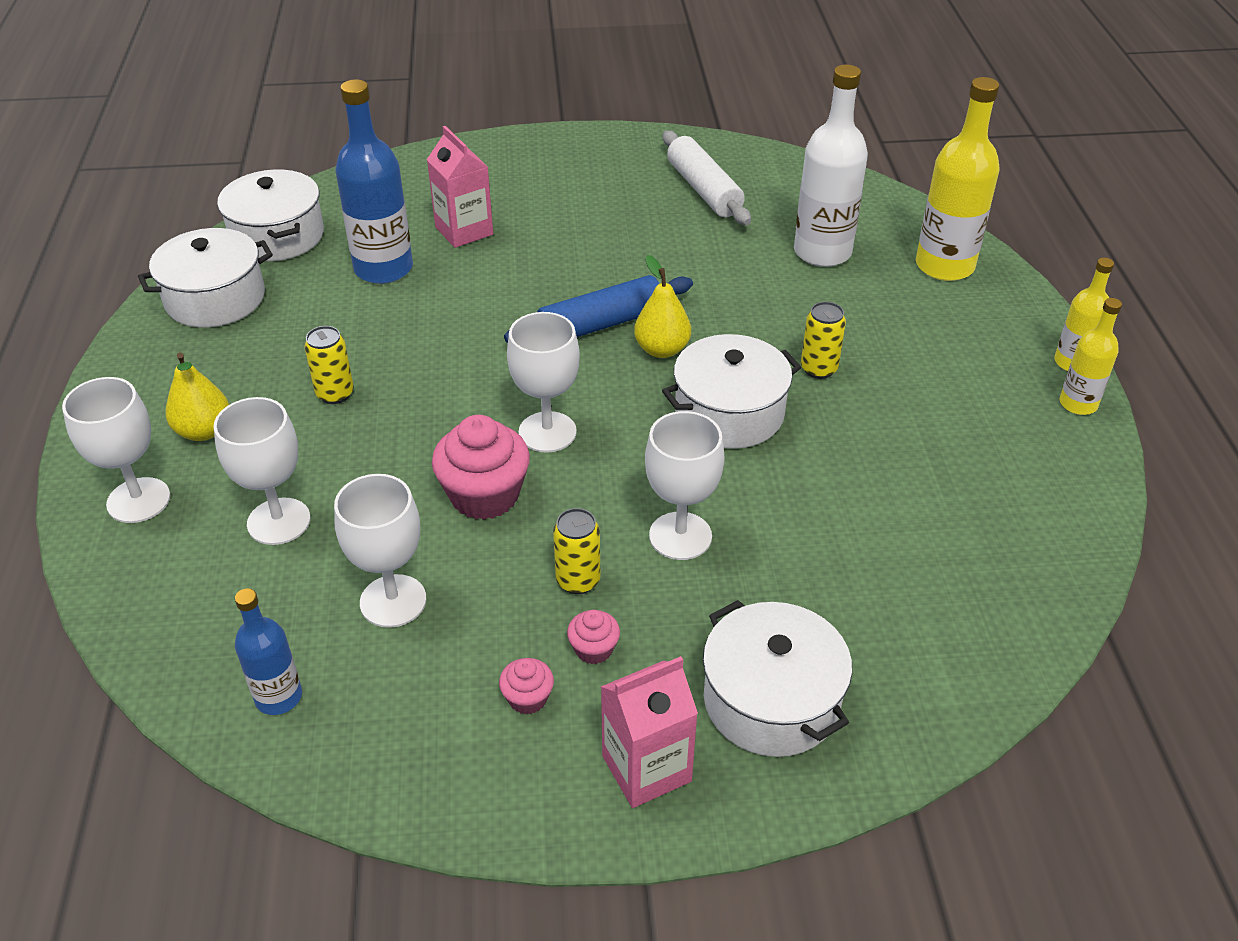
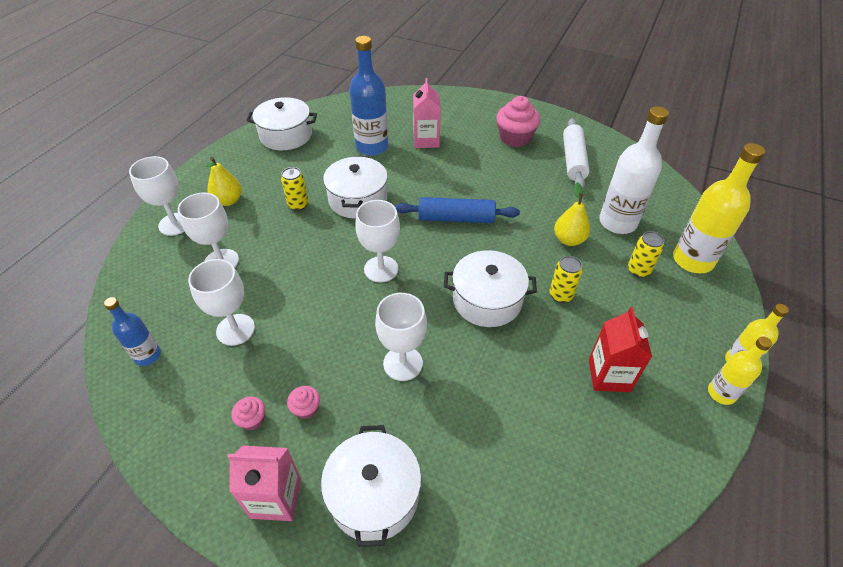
camera: 30 degrees right, 5 degrees up
white pot [217,169,324,261] -> white pot moved to [323,156,388,219]
pink cupcake [432,415,530,520] -> pink cupcake moved to [496,96,540,147]
yellow can [553,508,601,594] -> yellow can moved to [628,231,664,278]
yellow pear [634,255,691,358] -> yellow pear moved to [554,182,590,246]
none -> red carton [589,307,652,392]

